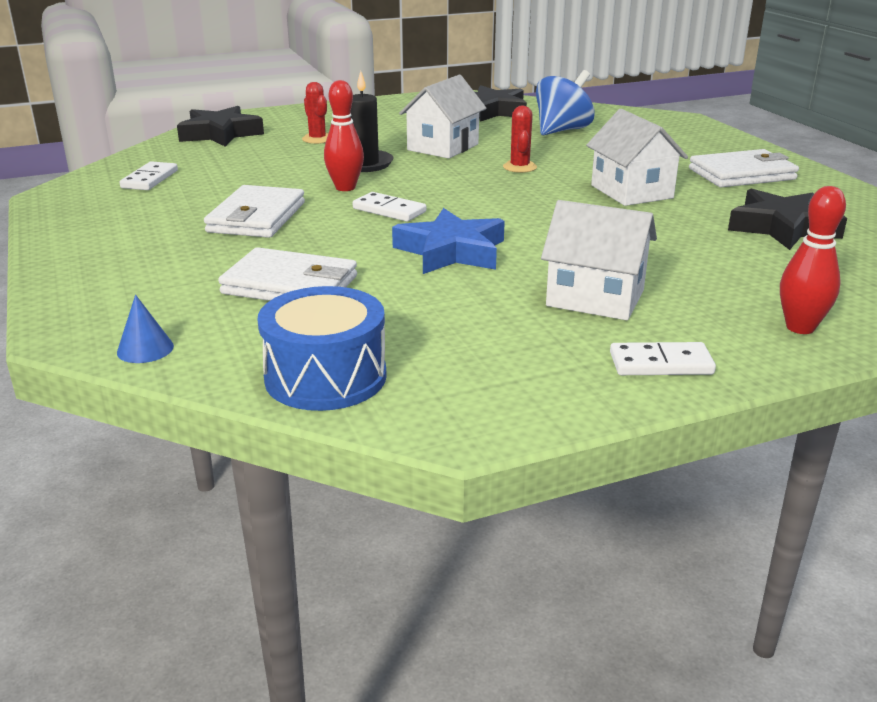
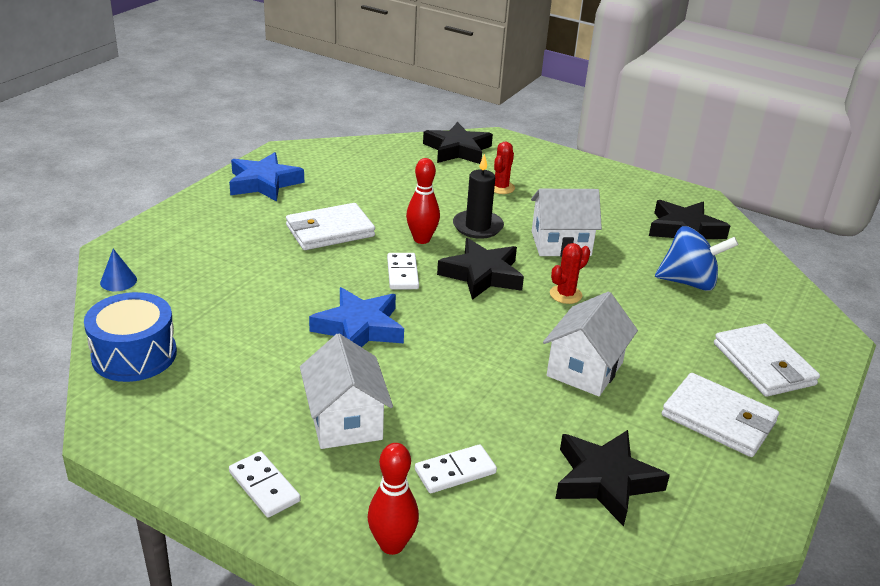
camera: 50 degrees right, 5 degrees up
white domino [119,161,178,190] -> white domino moved to [415,444,497,493]
white wallet [218,247,357,301] -> white wallet moved to [714,323,820,397]
none -> blue star [229,152,304,202]
none -> black star [437,238,524,300]

